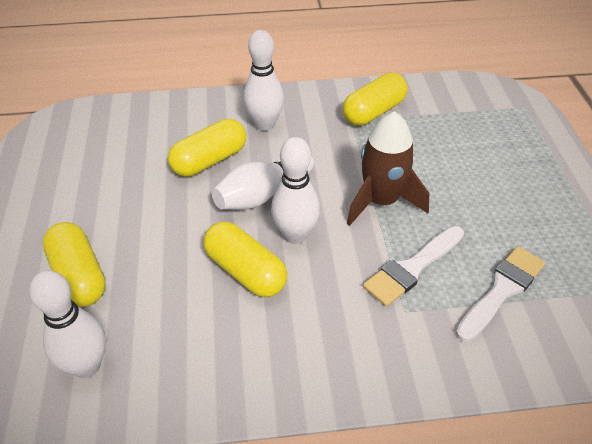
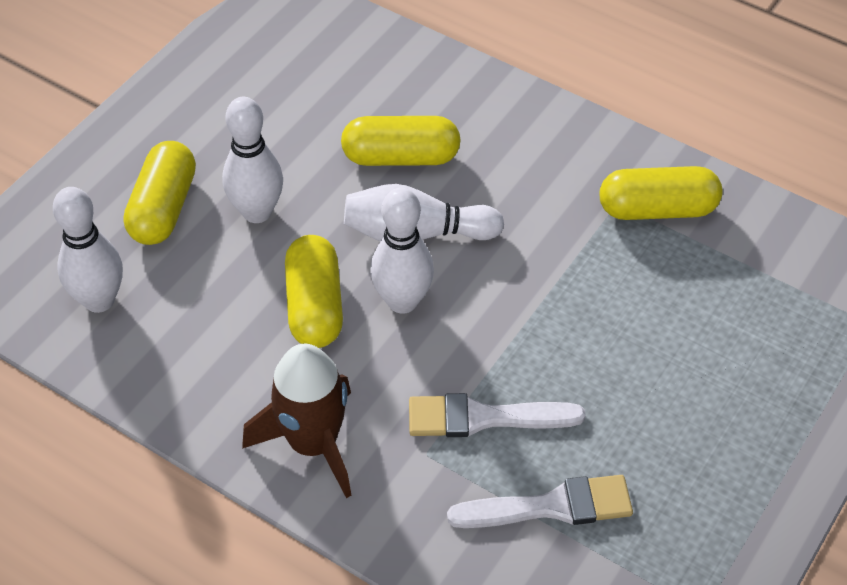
camera: 40 degrees right, 5 degrees up
white bowling pin [243,30,284,131] -> white bowling pin moved to [222,97,283,223]
brown rocket [347,111,430,226] -> brown rocket moved to [242,343,351,498]

